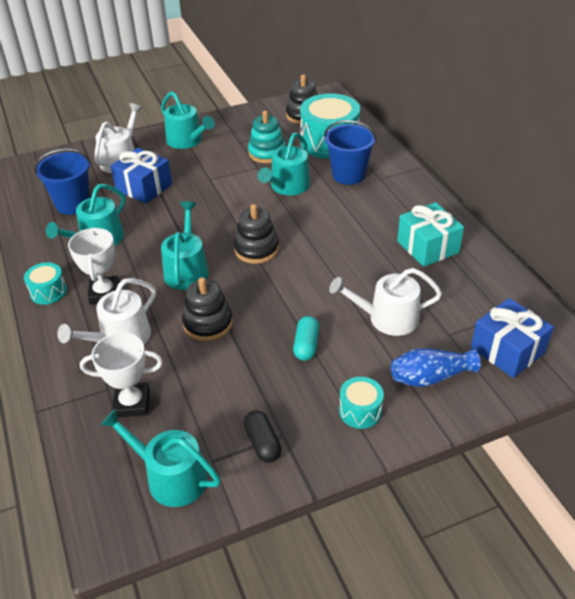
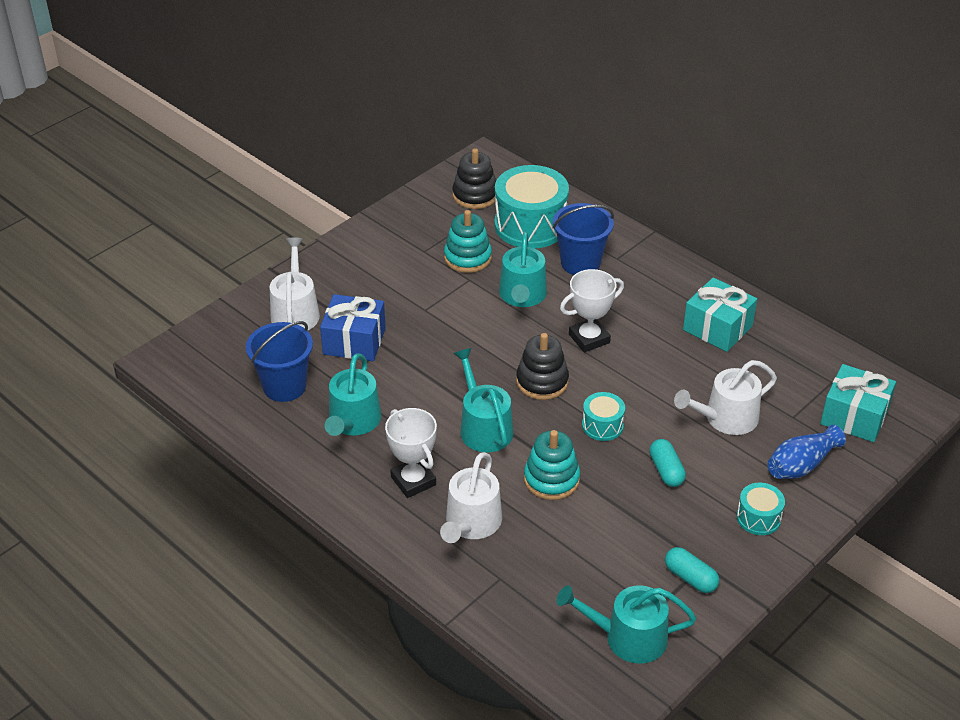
camera: 25 degrees left, 0 degrees up
turquoise drum [24,262,67,305] -> turquoise drum moved to [582,392,625,441]
white trophy [80,333,163,418] -> white trophy moved to [560,269,624,352]
turquoise watering can [161,91,215,149] -> none
black stacking toy [182,277,233,341] -> turquoise stacking toy [524,430,580,500]
black capsule [244,411,282,463] -> turquoise capsule [665,547,719,593]
blue gift [471,298,554,378] -> turquoise gift [820,364,896,442]

